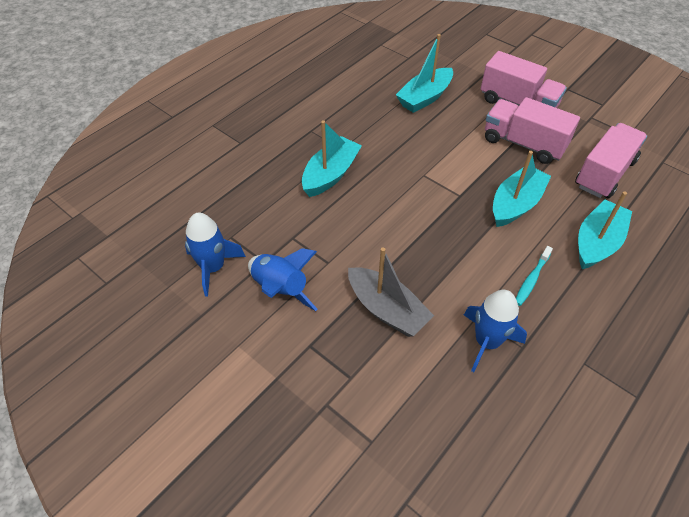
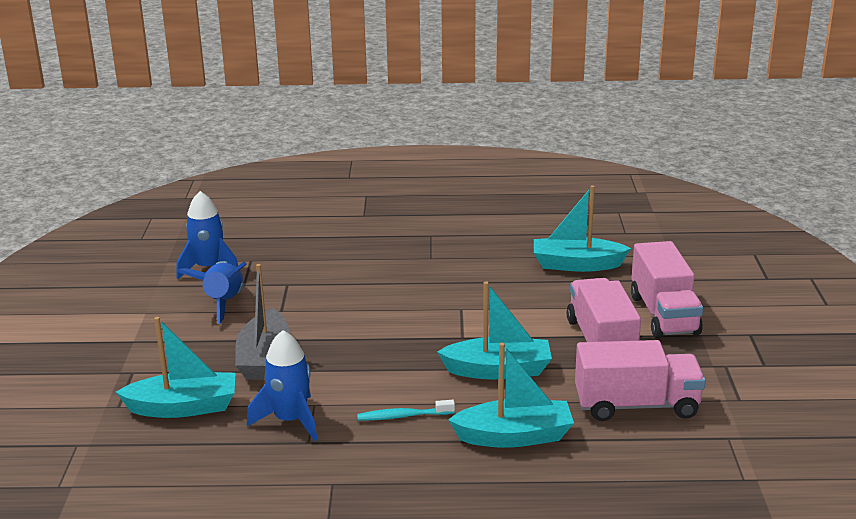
camera: 50 degrees right, 25 degrees down
turquoise boat [302,120,362,197] -> turquoise boat moved to [116,317,235,418]

